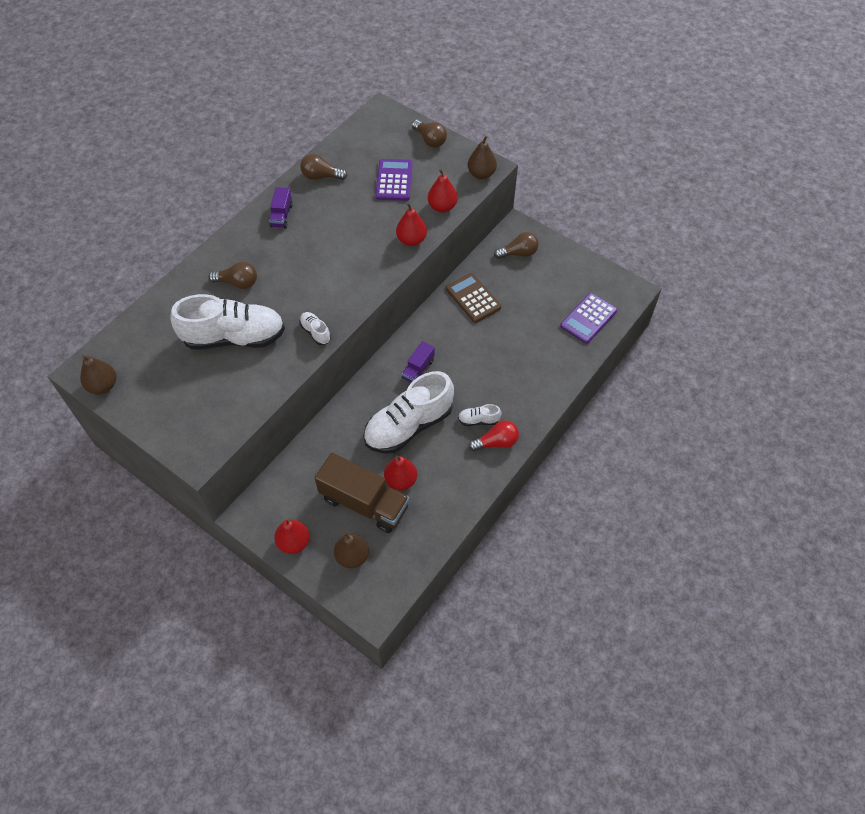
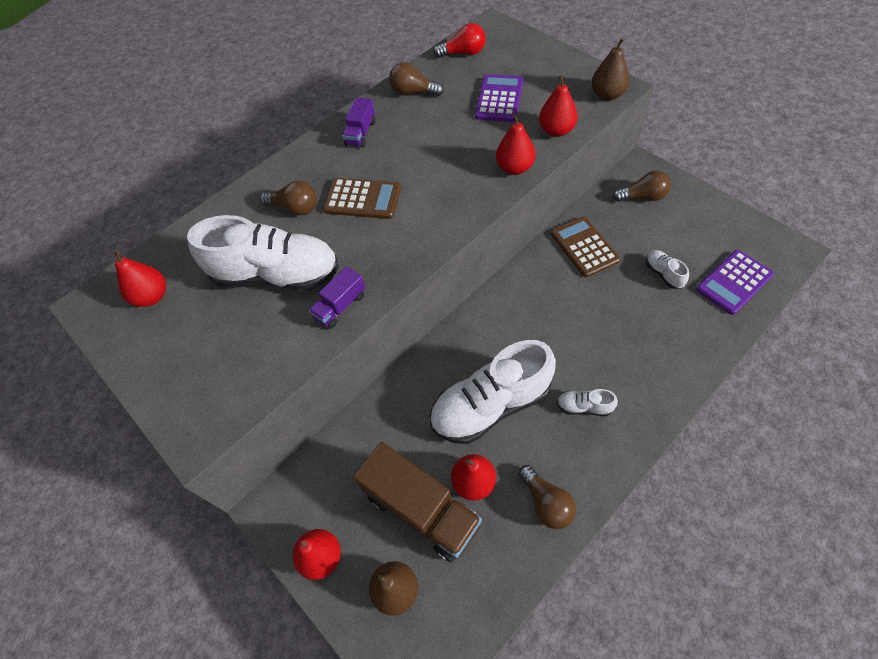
camera: 15 degrees right, 0 degrees up
brown pear [80,355,116,394] -> none
white shoe [299,312,331,345] -> white shoe moved to [646,250,689,289]
purple truck [402,341,435,383] -> purple truck moved to [309,266,366,329]
brown light bulb [412,120,447,147] -> brown light bulb moved to [519,465,576,529]
red light bulb [468,420,519,451] -> red light bulb moved to [434,23,486,58]
none -> red pear [114,250,166,307]
none -> brown calculator [323,178,401,219]

